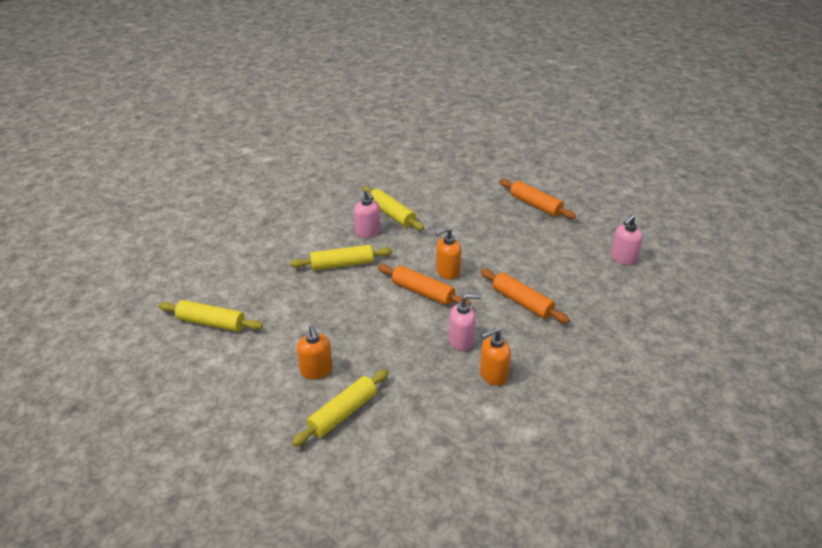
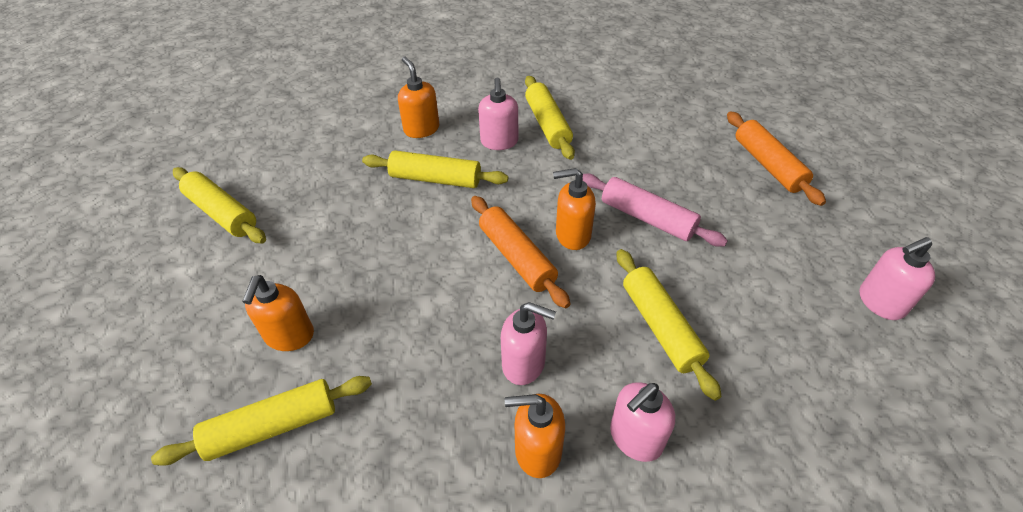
camera: 25 degrees right, 10 degrees up
orange rolling pin [480,269,570,324] -> yellow rolling pin [617,249,722,401]
none -> orange soap dispenser [398,57,439,138]
none -> pink rolling pin [582,174,728,247]
none -> pink soap dispenser [610,382,675,462]

